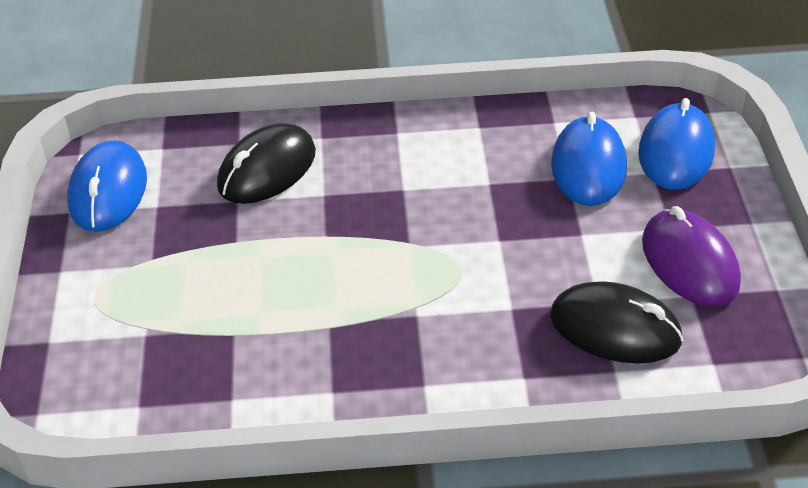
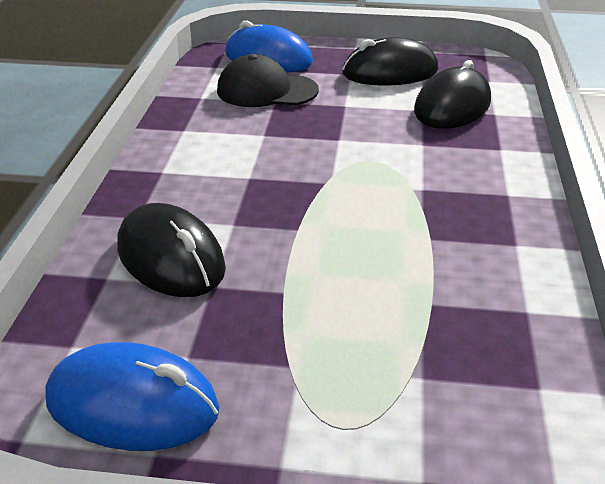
camera: 80 degrees left, 10 degrees down
blue mouse [551,112,627,206] -> black cap [217,54,319,107]
purple mouse [642,206,741,307] -> black mouse [342,37,439,86]

